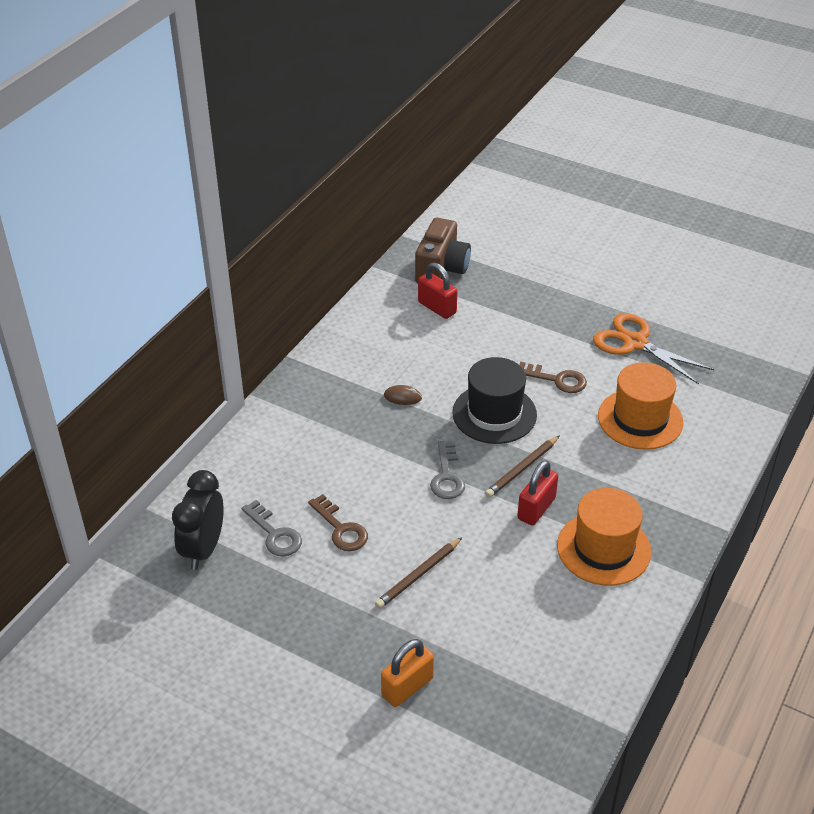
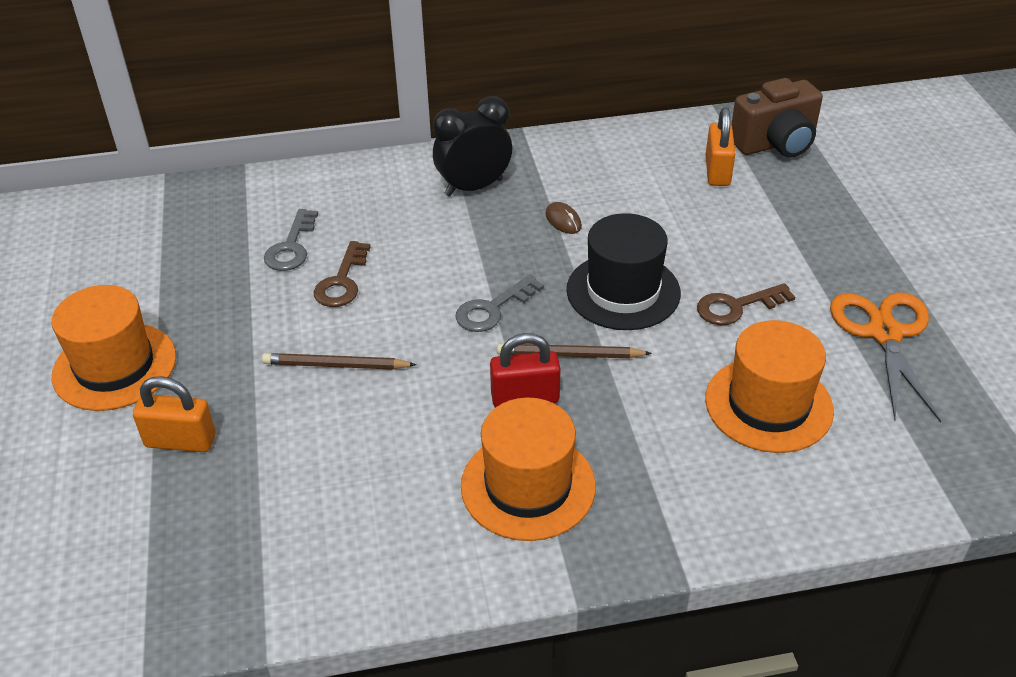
camera: 50 degrees right, 0 degrees up
black clock [172,470,224,570] -> black clock moved to [433,96,512,197]
red padlock [418,263,457,319] -> orange padlock [705,108,736,186]
brown key [519,362,587,393] -> brown key turned 90 degrees clockwise [697,283,795,325]
none -> orange hat [51,285,176,411]

